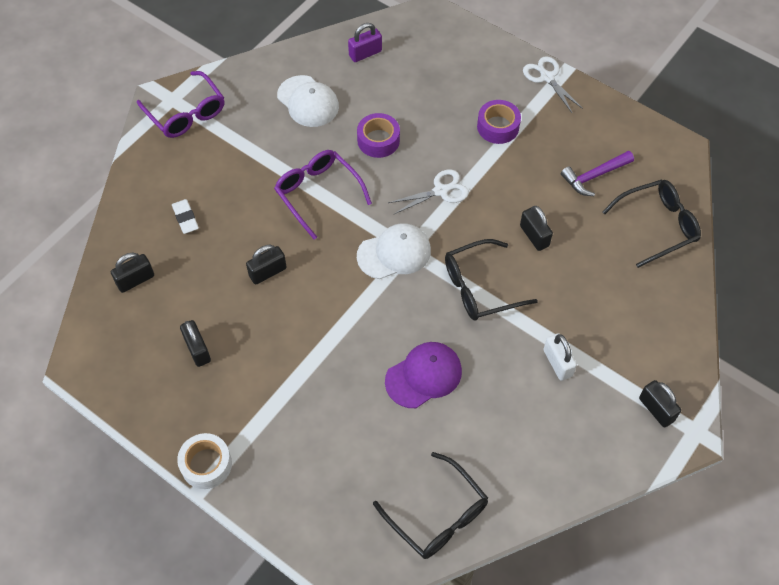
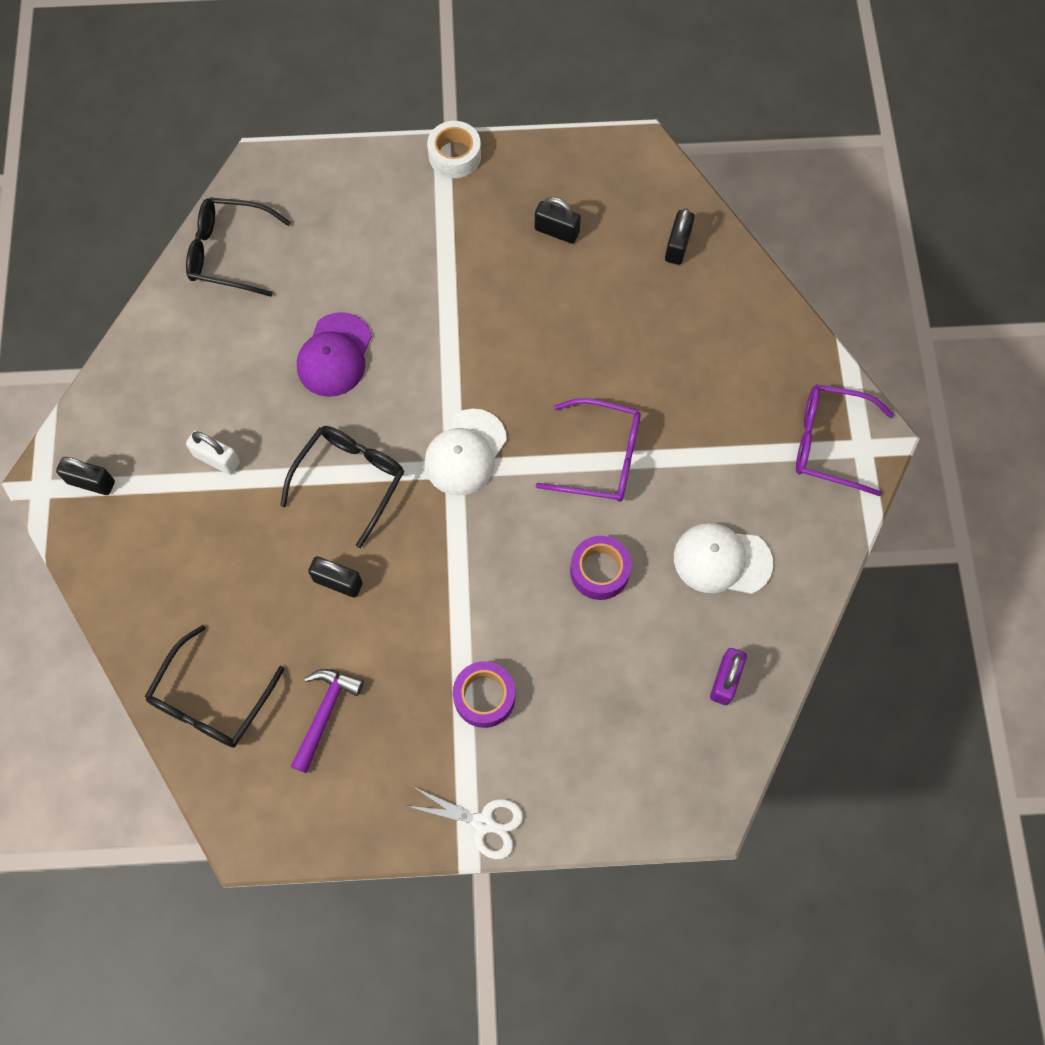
camera: 140 degrees right, 10 degrees up
white eraser [172,199,199,234] -> none
black padlock [246,245,287,284] -> none
white scissors [388,169,469,214] -> none

